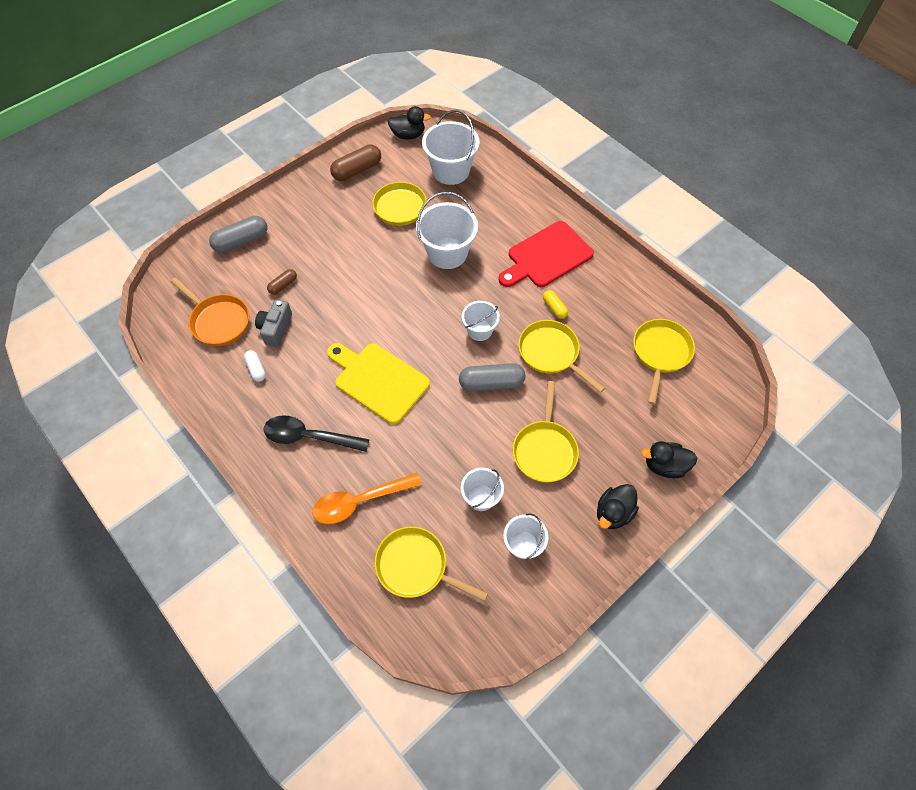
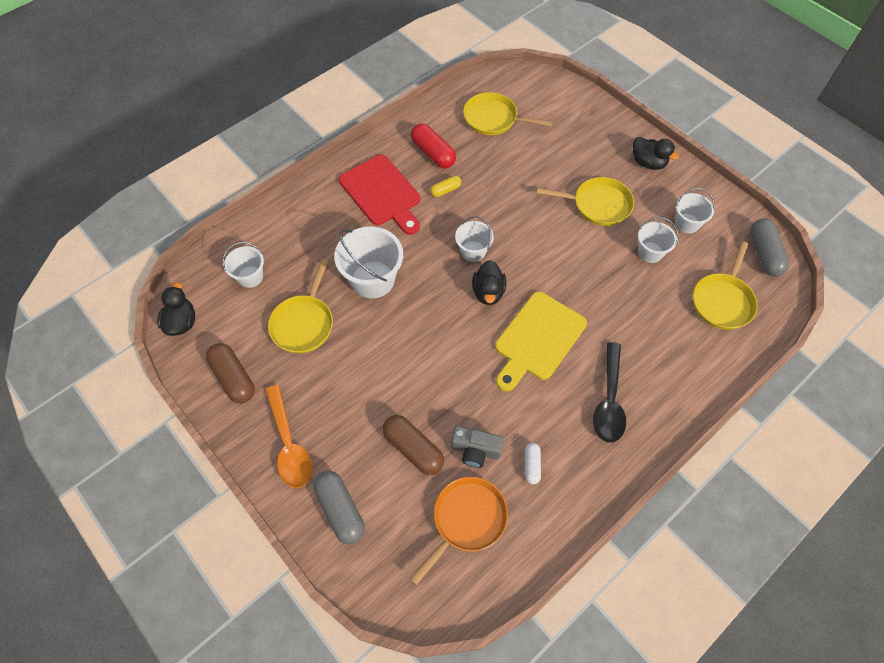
camera: 90 degrees left, 0 degrees up
white capsule [244,350,266,382] -> white capsule turned 60 degrees counterclockwise [525,443,541,484]
brown capsule [267,269,297,295] -> brown capsule [383,415,444,475], size x1.80
orange spoon [312,473,422,524] -> orange spoon moved to [265,385,312,488]
white bucket [422,110,480,185] -> white bucket [223,242,264,288], size x0.59
grey capsule [459,363,525,391] -> grey capsule moved to [750,219,790,277]
yellow pan [518,320,605,393] -> none
black duck [641,441,697,478] -> black duck moved to [472,260,506,305]
none -> red capsule [411,123,456,168]

